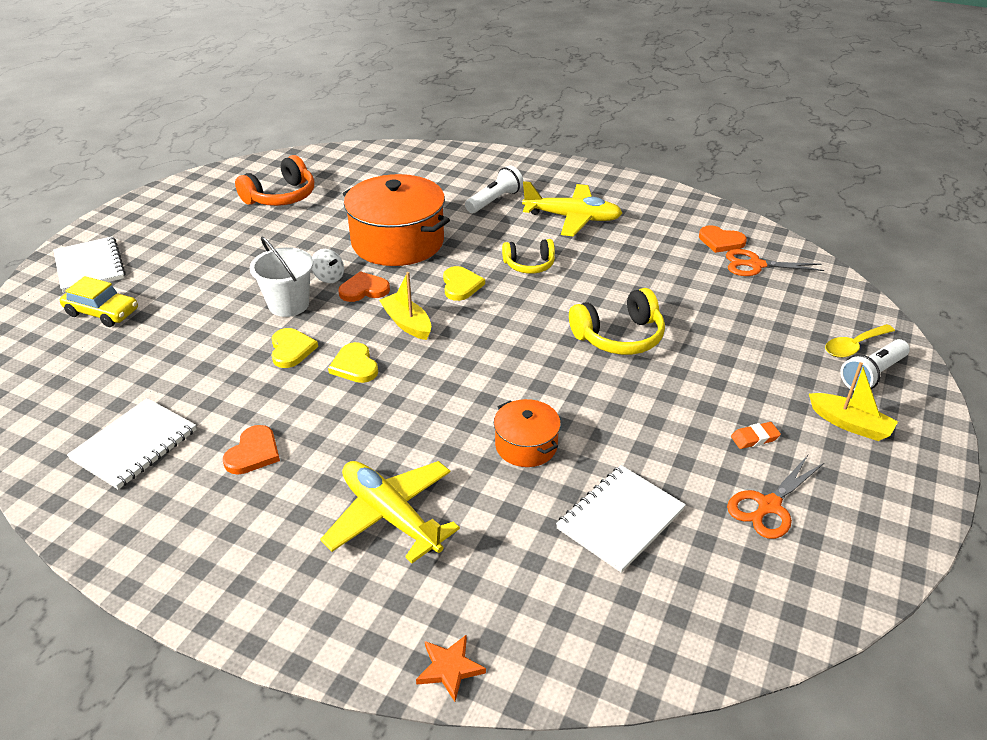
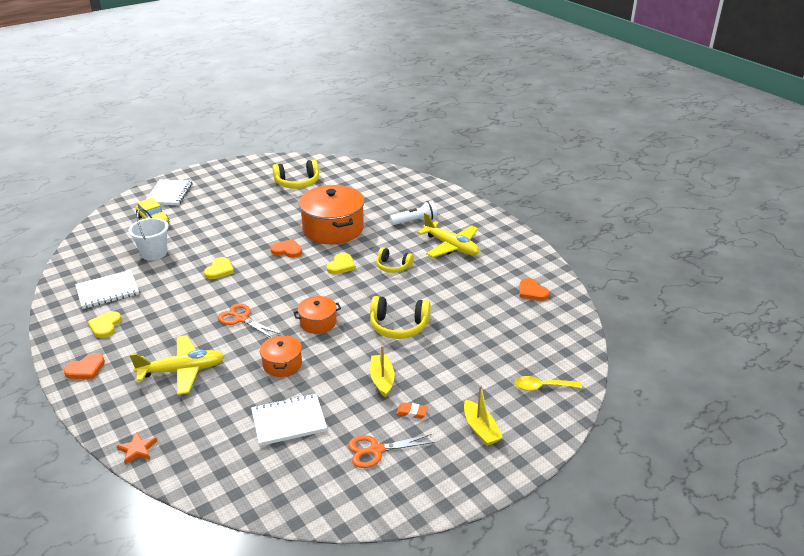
camera: 30 degrees right, 5 degrees down
orange heart [223,425,280,474] -> orange heart moved to [63,353,105,379]
orange headphones [235,155,314,206] -> yellow headphones [272,160,319,189]
white bucket [250,237,313,317] -> white bucket moved to [128,208,169,260]
white spinning top [312,249,344,283] -> none
yellow plane [320,461,460,563] -> yellow plane turned 90 degrees clockwise [130,335,224,395]
yellow heart [328,342,378,383] -> yellow heart moved to [87,311,122,338]
yellow boat [379,272,431,340] -> yellow boat moved to [370,345,395,398]
orange scissors [726,249,824,276] -> orange scissors moved to [218,303,280,338]
white flashlight [840,339,910,391] -> none
none -> orange pot [293,296,341,334]

